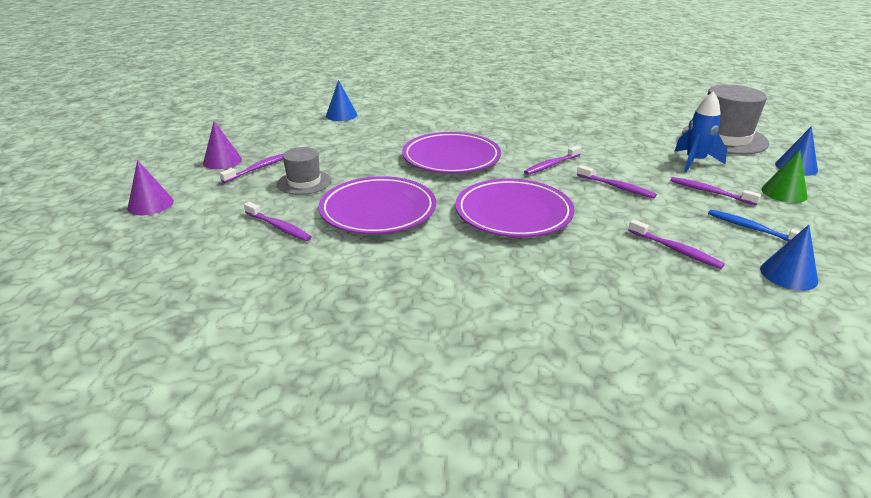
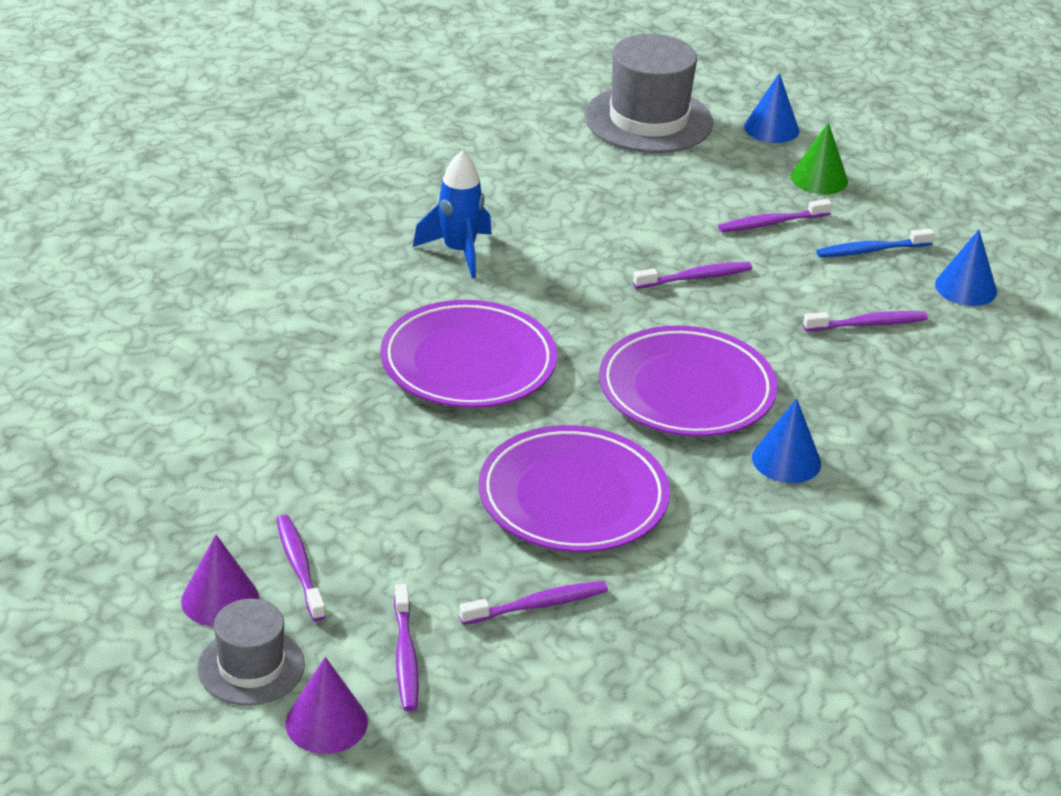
camera: 60 degrees left, 5 degrees up
grey hat [277,147,331,195] -> grey hat moved to [197,599,305,706]
blue cone [326,80,357,121] -> blue cone moved to [752,398,821,483]
purple toothbrush [524,146,581,175] -> purple toothbrush moved to [394,584,419,711]
blue rocket [674,91,727,172] -> blue rocket moved to [413,151,492,279]

